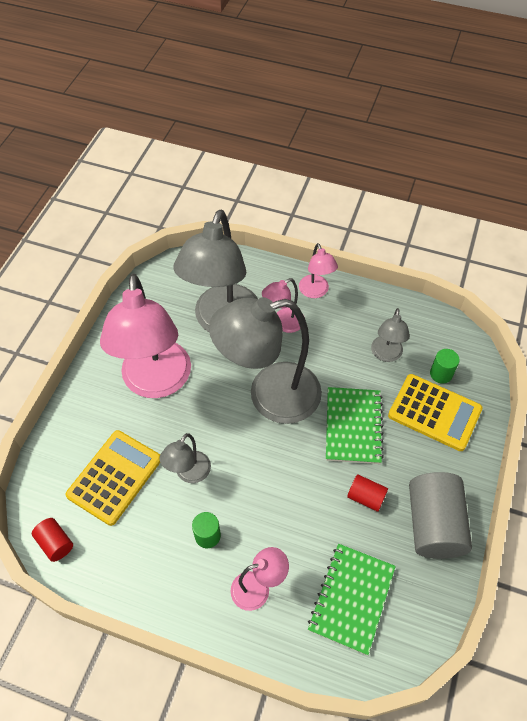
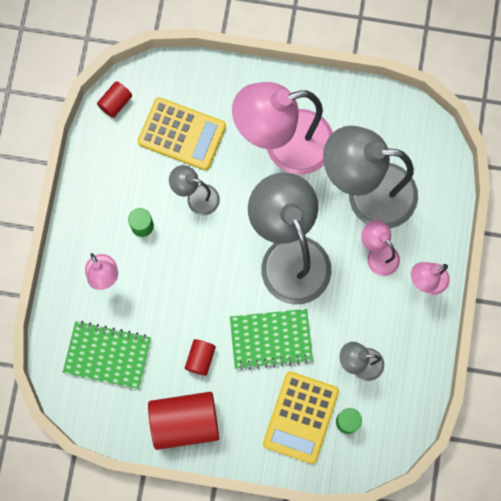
camera: 80 degrees right, 20 degrees up
grey cylinder [409,472,472,559] -> red cylinder [148,392,219,450]

